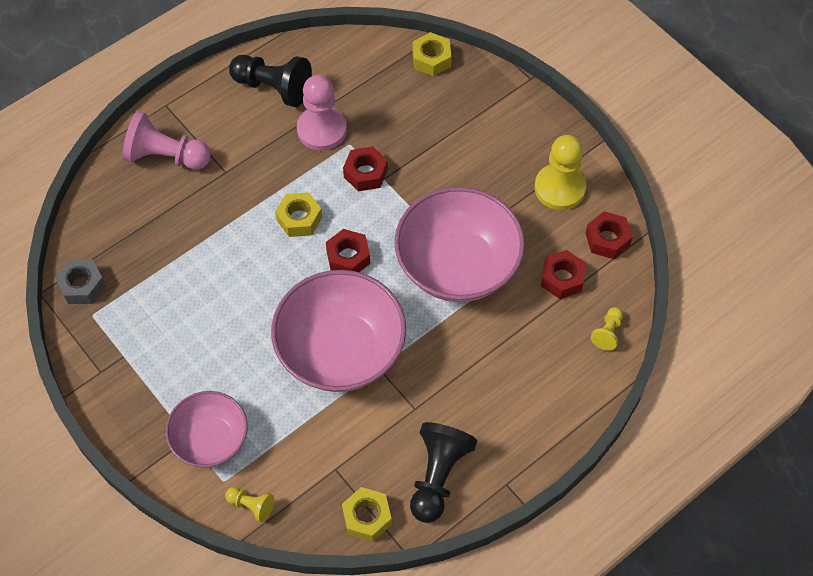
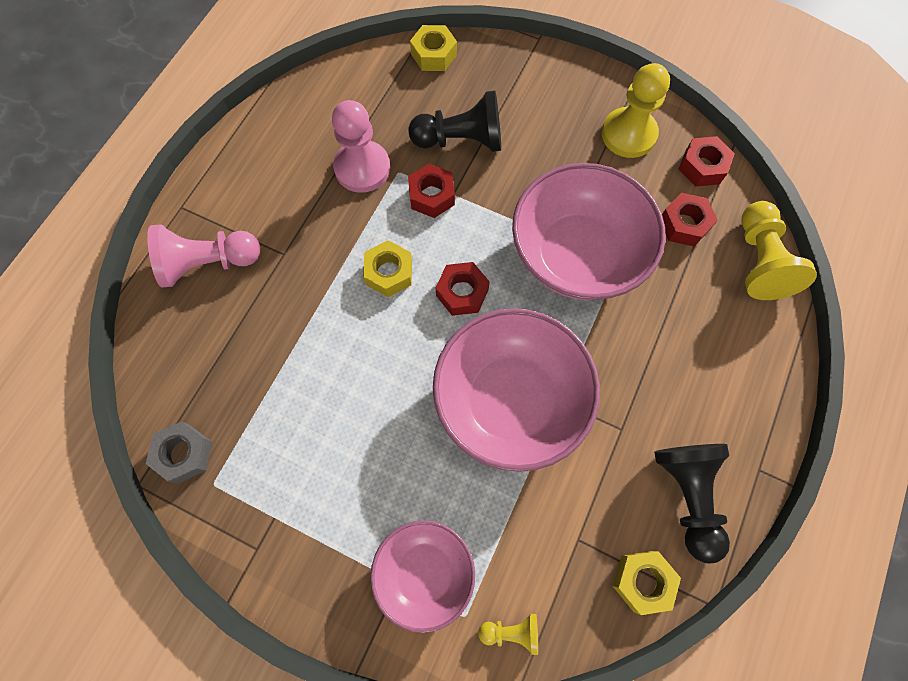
camera: 25 degrees left, 10 degrees up
black pawn [229,55,312,107] -> black pawn moved to [408,90,501,152]
yellow pawn [591,307,623,350] -> yellow pawn [742,201,817,300], size x1.99

